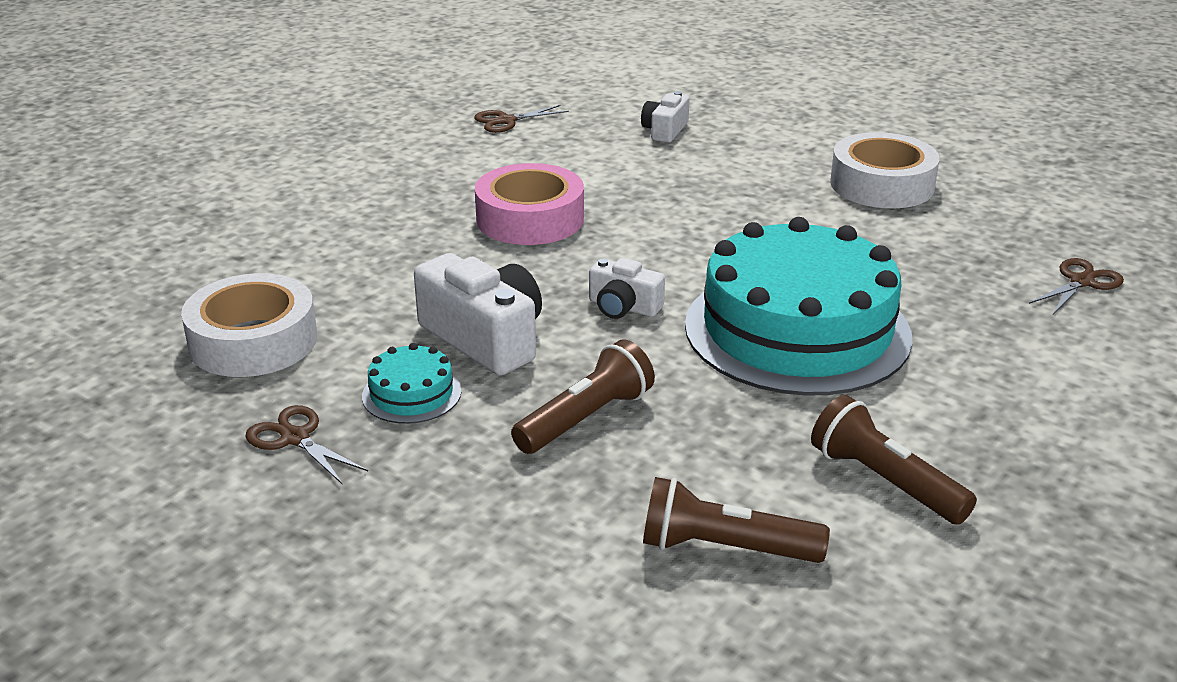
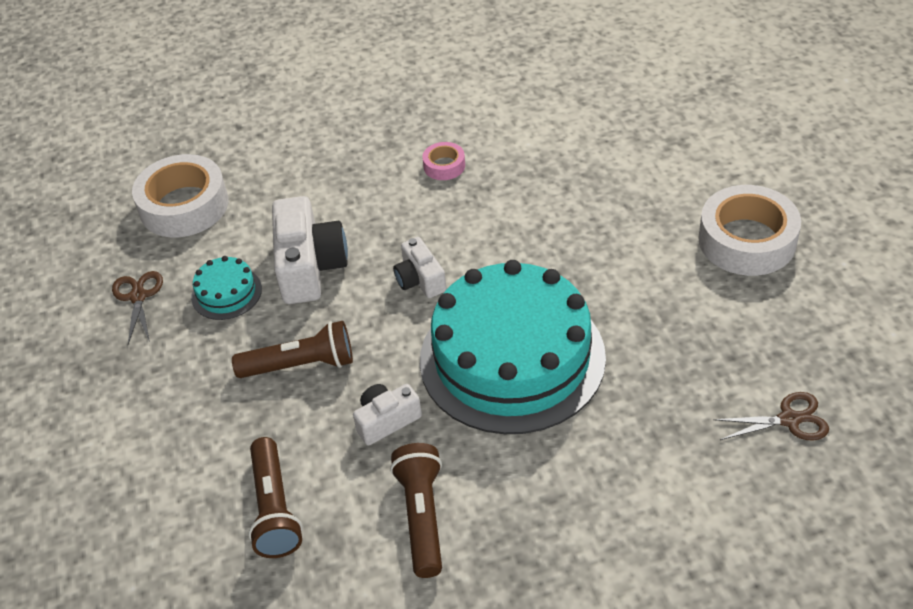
camera: 40 degrees right, 15 degrees up
brown scissors [474,105,569,133] -> none
pink tape [475,163,584,245] -> pink tape [422,142,465,180], size x0.48
white camera [641,91,690,143] -> white camera moved to [353,384,422,445]
brown flashlight [643,477,830,563] -> brown flashlight turned 150 degrees counterclockwise [248,437,303,558]

